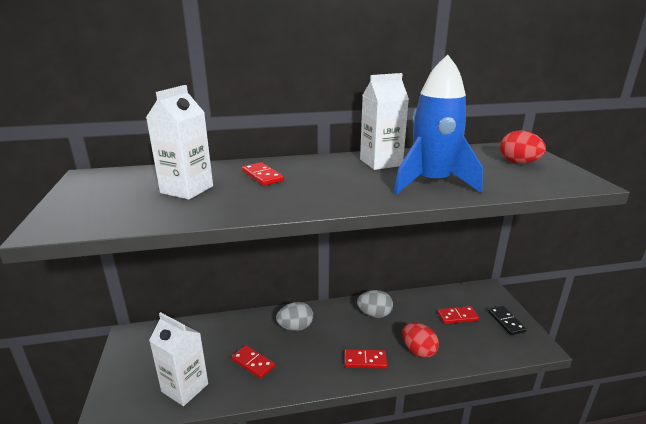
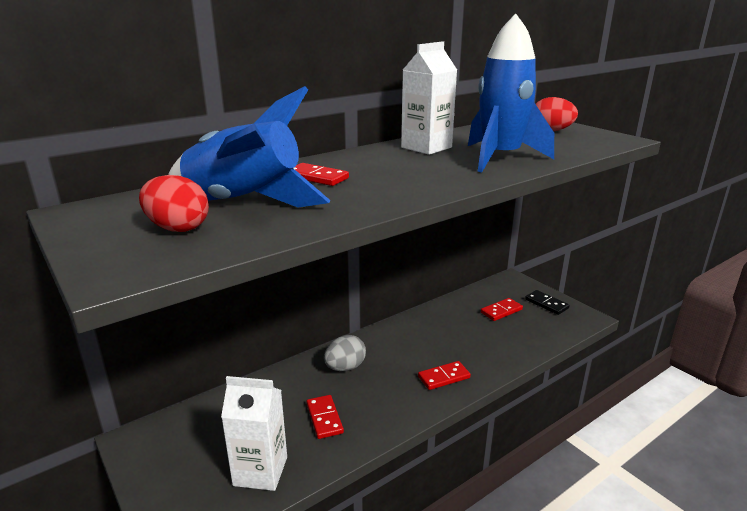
camera: 25 degrees left, 0 degrees up
white carton [146,85,213,200] -> blue rocket [168,86,331,207]
red domino [231,345,275,379] -> red domino turned 60 degrees clockwise [307,395,344,439]
grey egg [357,290,393,318] -> none
red egg [402,322,439,358] -> red egg moved to [139,175,209,232]

